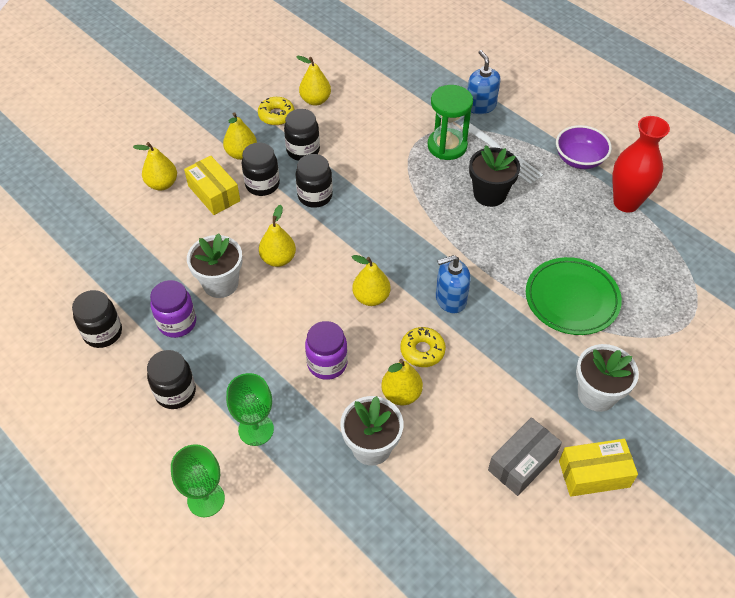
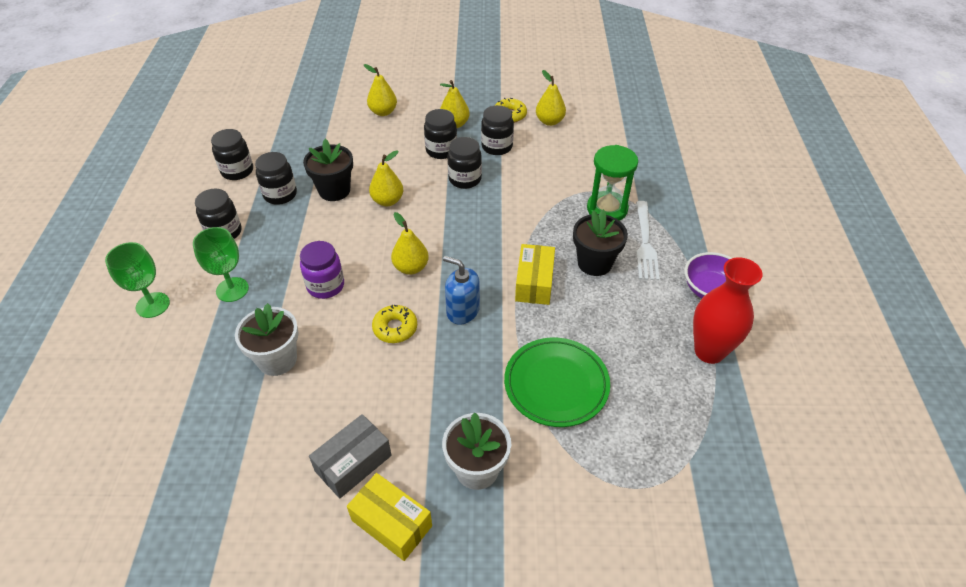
camera: 45 degrees right, 5 degrees down
purple jar [150,280,196,338] -> black jar [255,152,297,205]
yellow box [184,156,240,215] -> yellow box moved to [515,244,555,305]
white flower pot [187,233,243,298] -> black flower pot [303,139,353,201]
yellow pear [381,359,423,405] -> none
blue soap dispenser [467,50,500,114] -> none
grey box [488,417,562,496] -> grey box turned 45 degrees counterclockwise [309,414,392,498]

